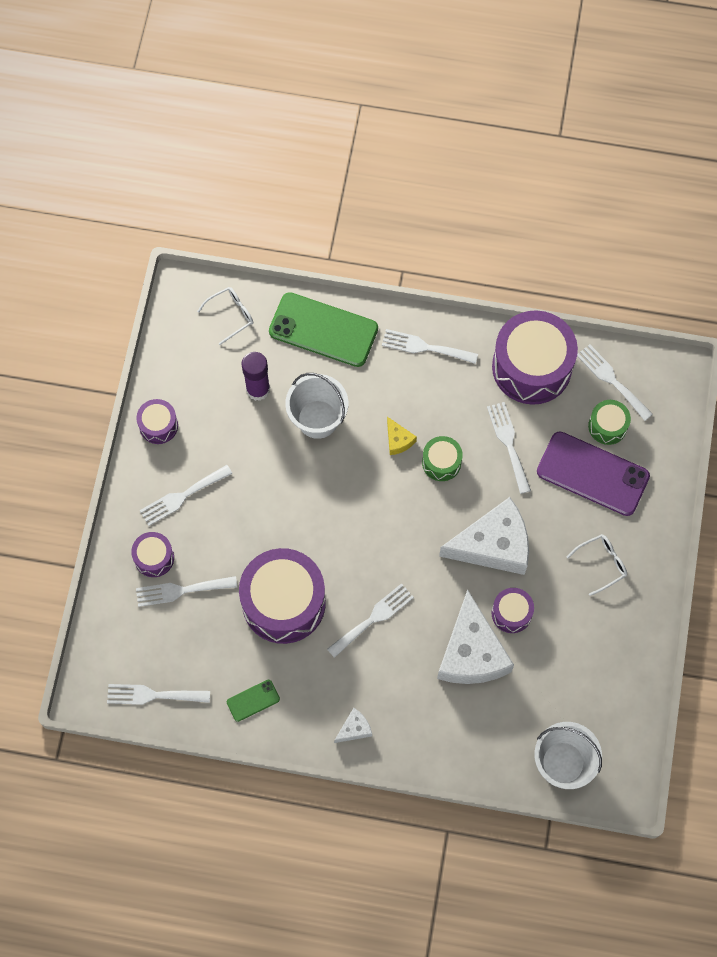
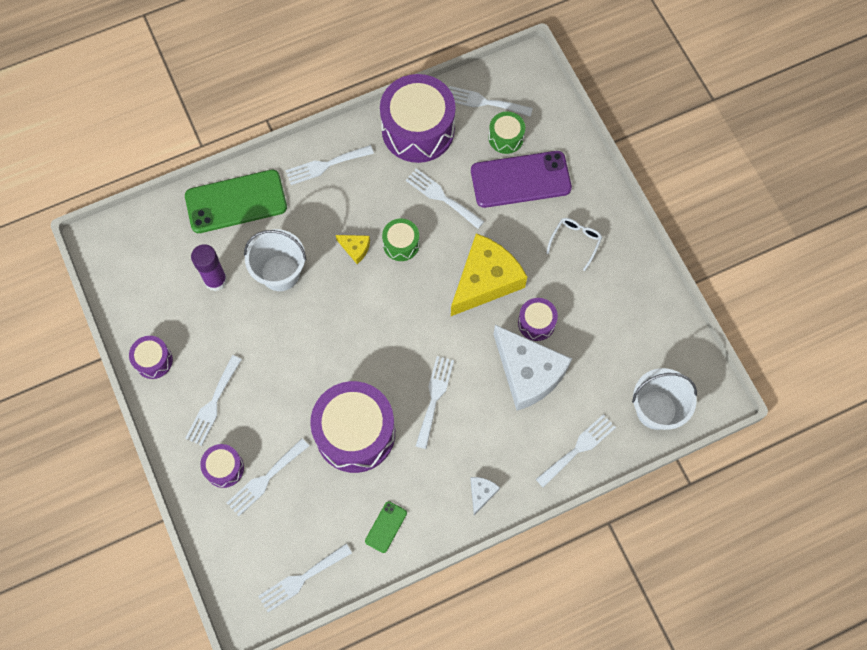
camera: 35 degrees left, 0 degrees up
white glasses [197,287,253,345] -> none
white cheese [439,497,529,575] -> yellow cheese [451,233,527,316]
none -> white fork [536,414,616,488]

